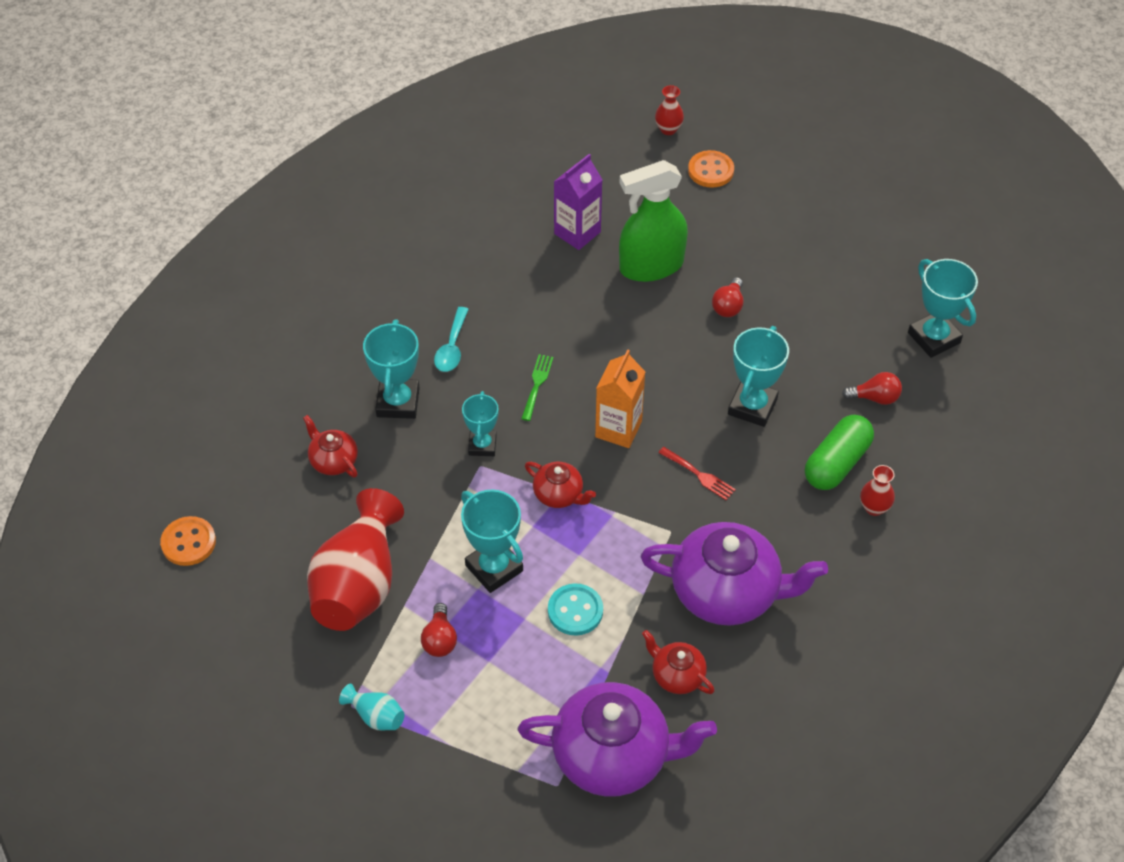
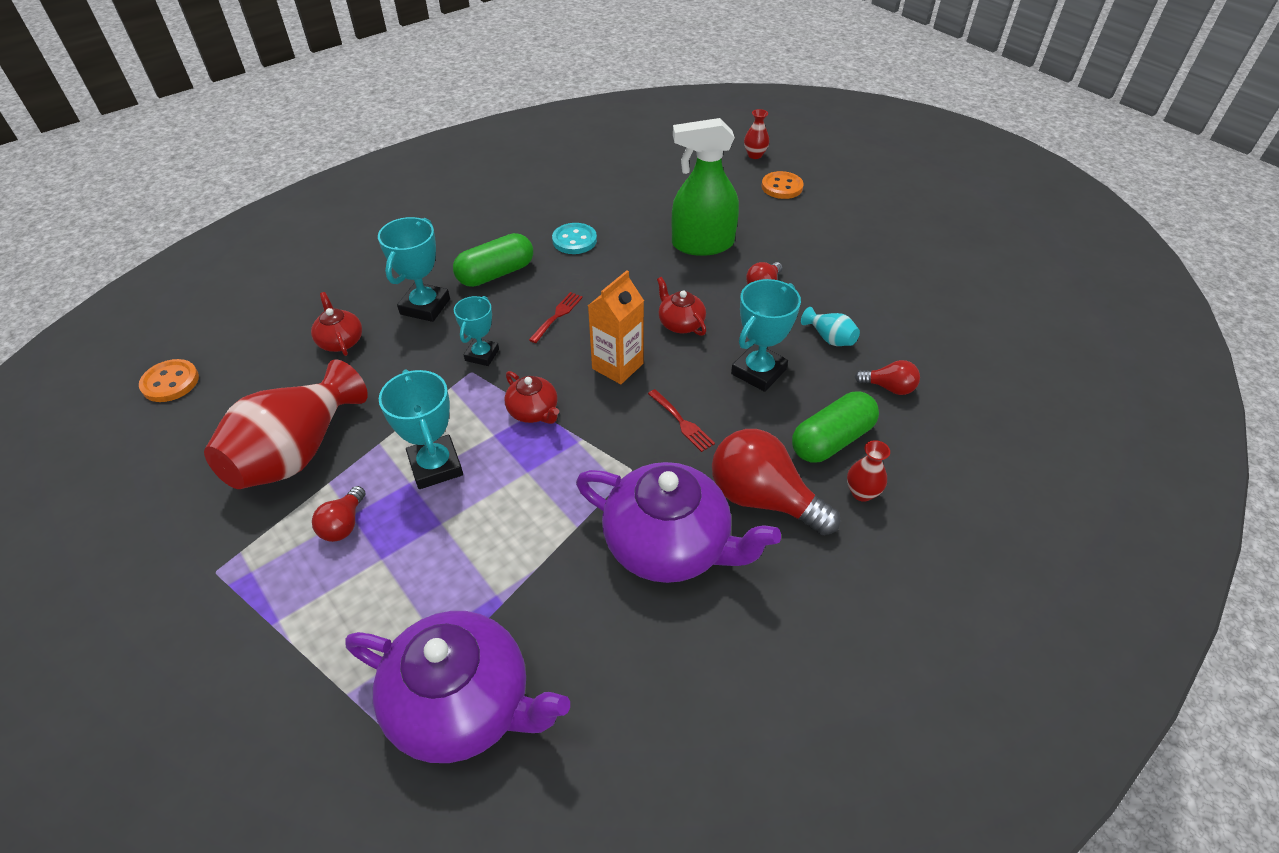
camera: 15 degrees right, 5 degrees down
turquoise vase [339,684,405,730] -> turquoise vase moved to [801,307,860,346]
turquoise spoon [434,307,469,372] -> green capsule [453,233,533,287]
green fork [521,354,554,421] -> red fork [529,292,583,343]
turquoise button [548,583,603,636] -> turquoise button moved to [552,223,597,254]
purple carton [554,154,603,250] -> none
red teapot [642,630,715,694] -> red teapot moved to [657,277,706,336]
turquoise trophy [908,259,978,358] -> none
none -> red light bulb [712,429,841,536]

